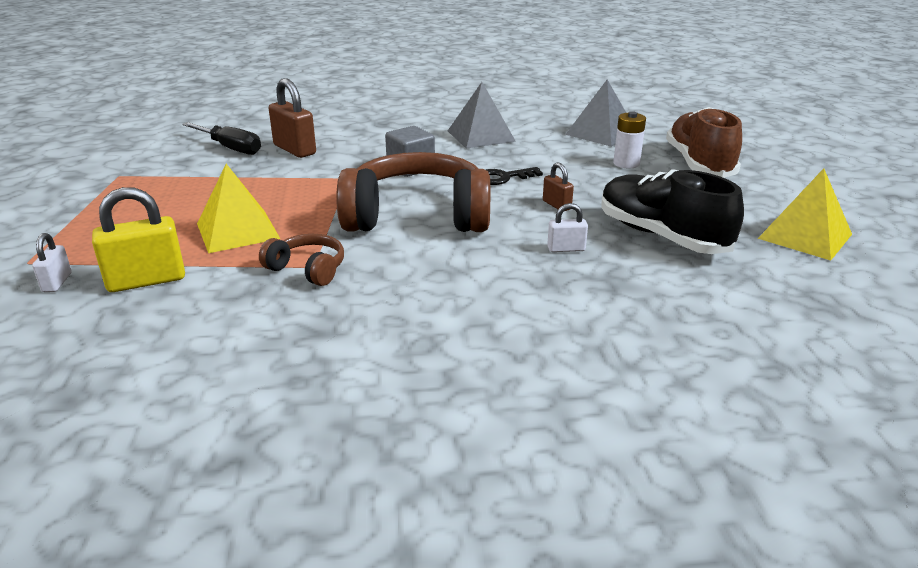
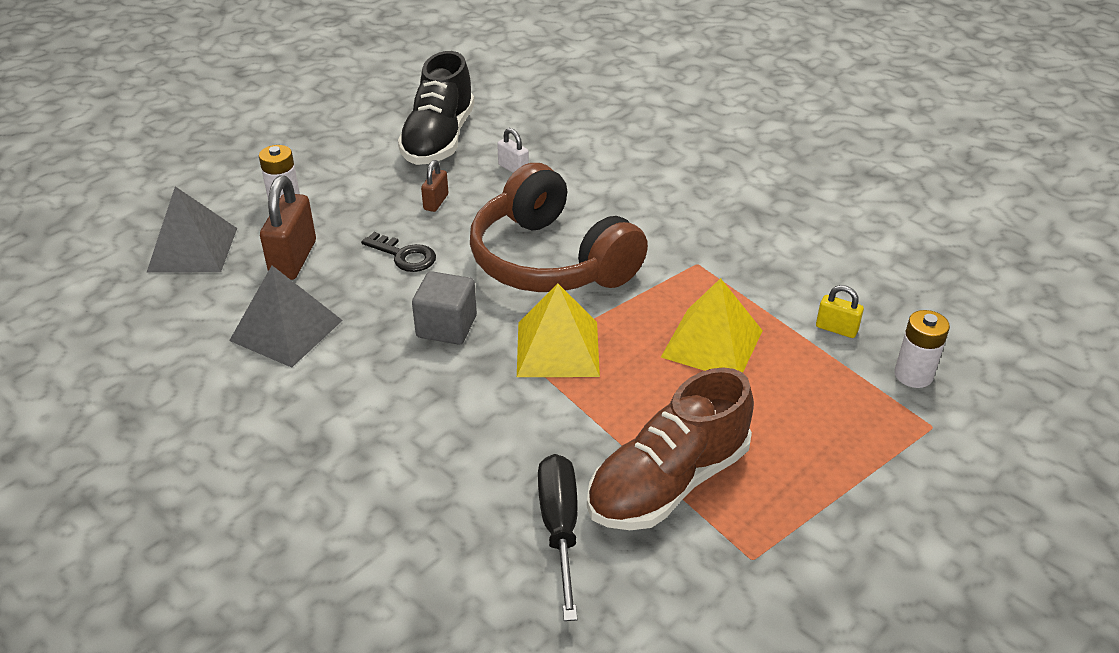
camera: 130 degrees left, 10 degrees up
white padlock [32,233,72,292] -> white battery [894,310,950,388]
yellow padlock [92,187,185,292] -> yellow padlock [816,285,864,338], size x0.54
brown headphones [259,234,344,286] -> none
brown padlock [269,78,316,158] -> brown padlock moved to [260,176,316,280]
brown shoe [666,107,742,178] -> brown shoe moved to [587,367,754,530]
yellow pyramid [758,168,852,261] -> yellow pyramid moved to [517,284,600,377]

